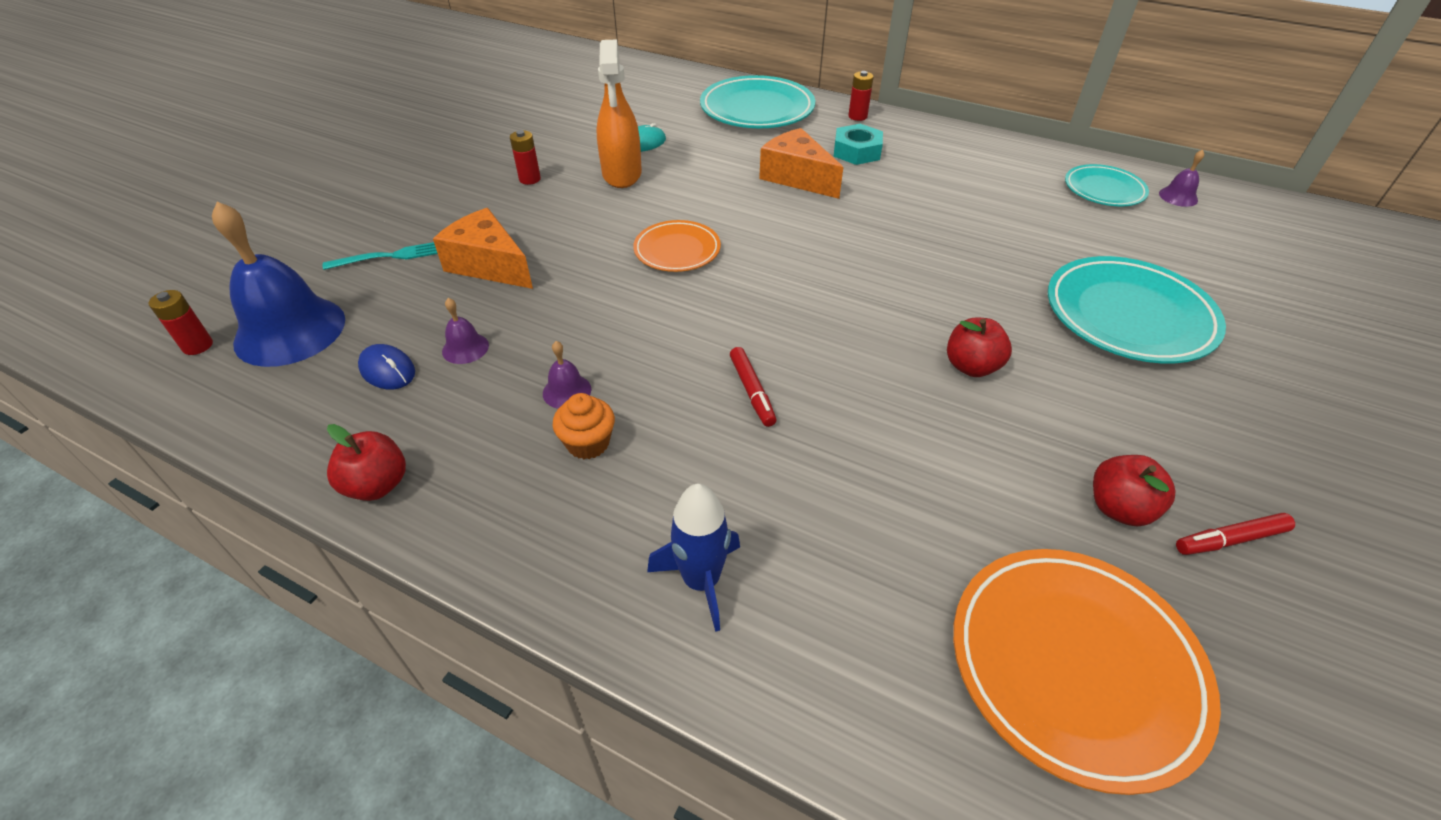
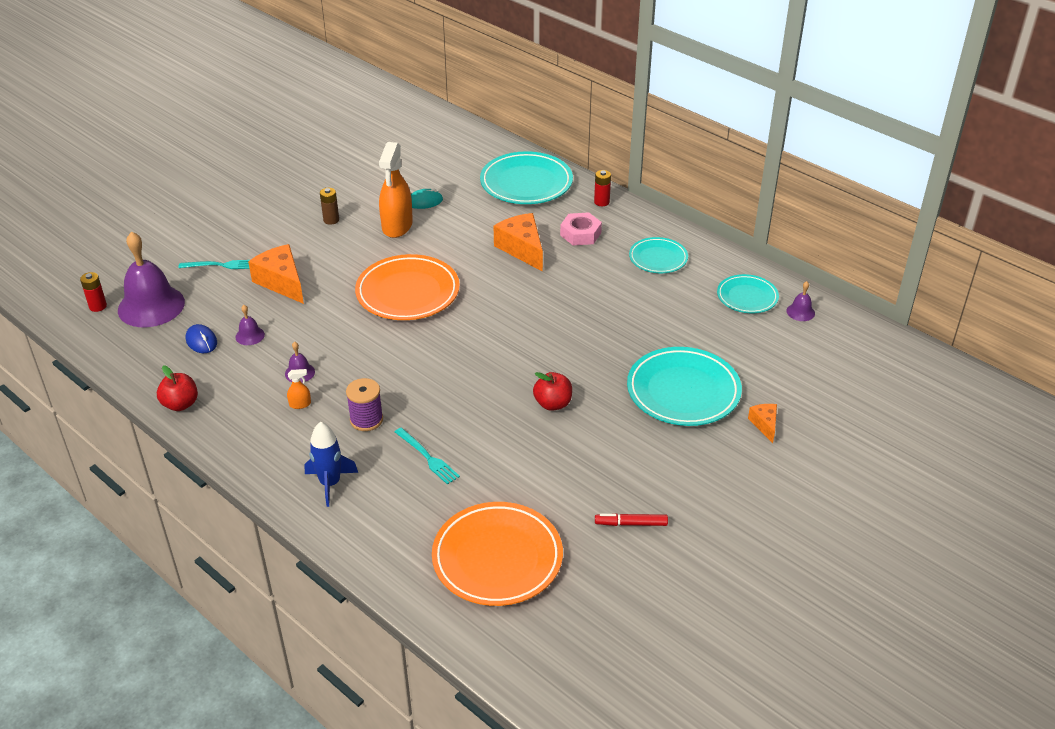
camera: 15 degrees right, 5 degrees down
blue bell [212,202,345,367] -> purple bell [118,231,185,327]
red battery [510,130,541,185] -> brown battery [320,188,339,225]
orange cupcake [553,393,615,459] -> orange spray bottle [287,369,311,409]
orange plate [633,220,721,272] -> orange plate [355,254,460,320], size x1.70
red marker [730,347,777,427] -> none
turquoise nut [833,124,883,165] -> pink nut [560,212,602,245]
red apple [1093,455,1175,526] -> none
none -> purple spool [346,378,383,431]
none -> turquoise fork [395,428,460,485]
none -> turquoise plate [629,237,688,273]
none -> orange cheese [748,404,777,443]

